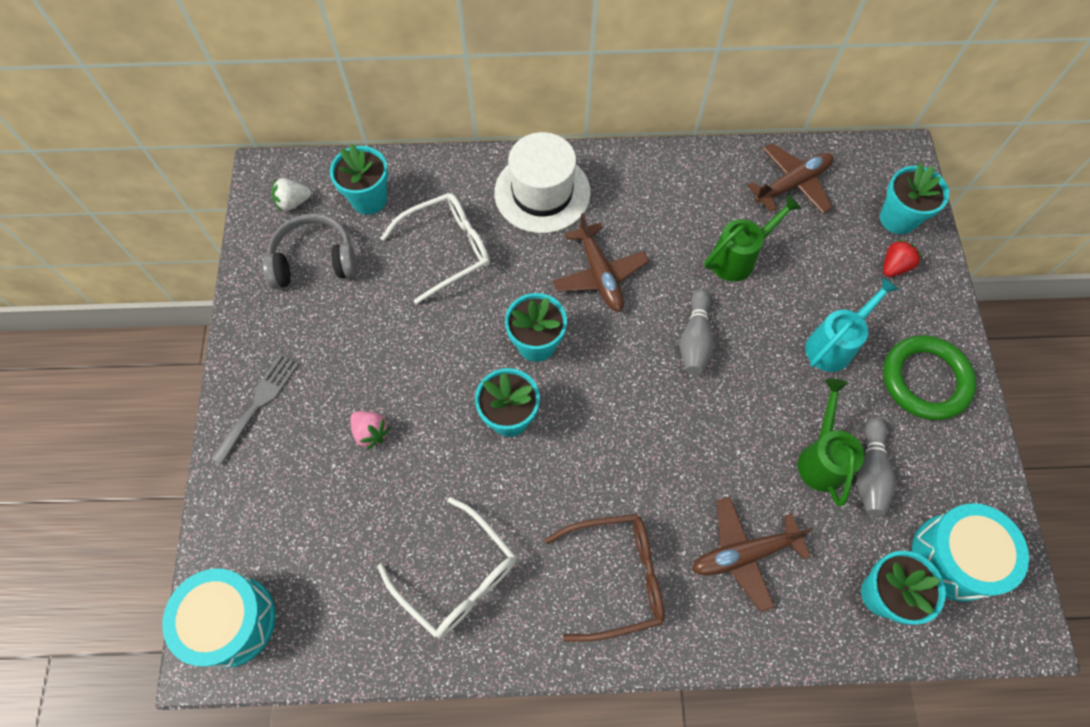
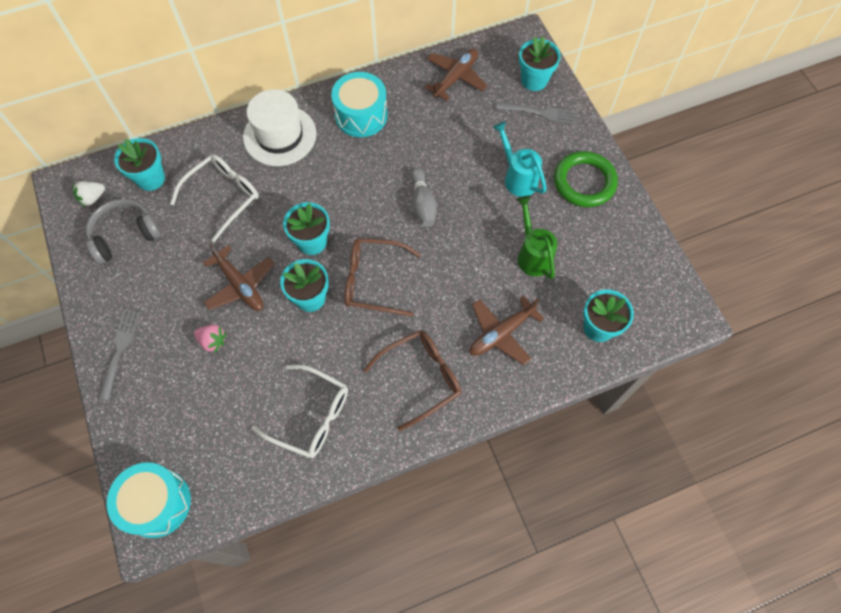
camera: 20 degrees left, 0 degrees up
brown plane [553,213,649,312] -> brown plane moved to [203,244,274,311]
green watering can [704,195,802,282] -> none
turquoise watering can [805,277,900,372] -> turquoise watering can turned 60 degrees counterclockwise [493,121,547,197]
grey bowling pin [857,418,896,516] -> none
red strawberry [883,239,923,277] -> grey fork [496,102,579,125]
turquoise drum [912,503,1029,601] -> turquoise drum moved to [331,72,388,137]
none -> brown glasses [344,238,421,316]

